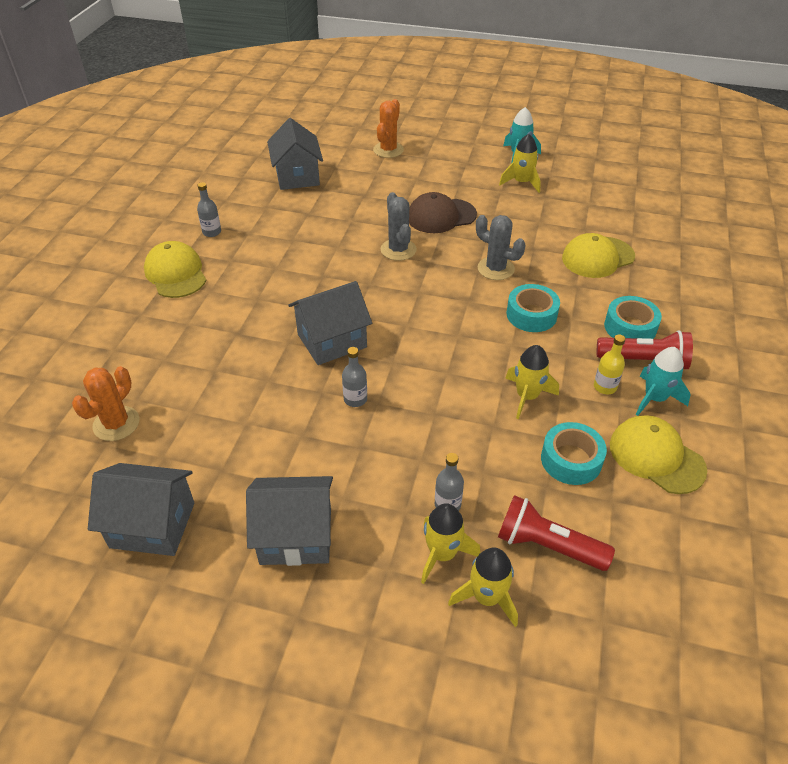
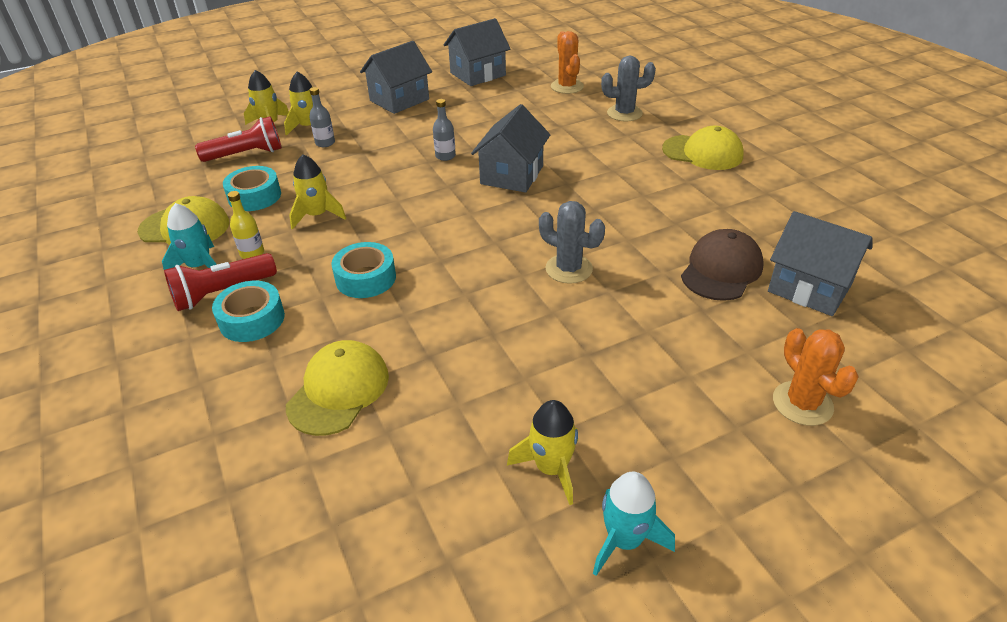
camera: 140 degrees right, 5 degrees down
grey bottle [197,182,221,237] -> none
brown cap [409,192,477,233] -> brown cap moved to [681,229,764,301]
grey cactus [476,215,526,280] -> grey cactus moved to [601,56,656,121]

